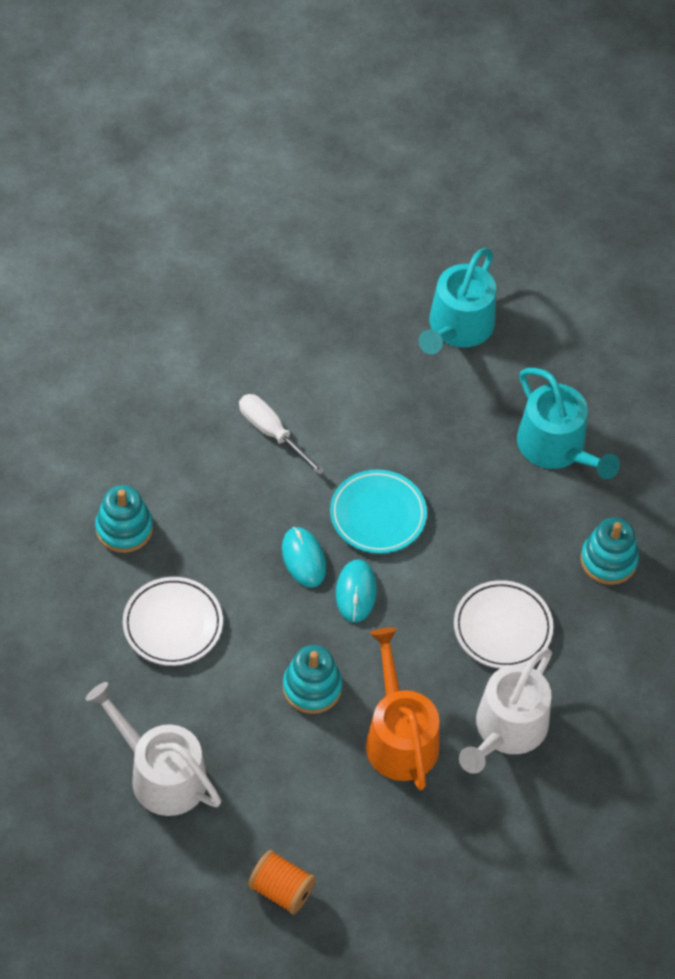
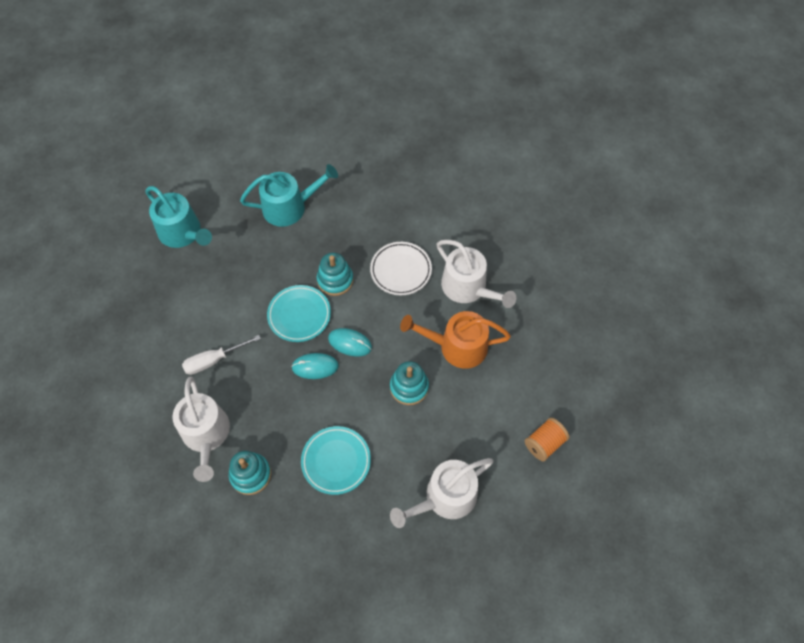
camera: 70 degrees left, 5 degrees up
white plate [123,577,223,666] -> turquoise plate [301,426,371,495]
turquoise stacking toy [580,517,639,585] -> turquoise stacking toy moved to [317,253,353,296]
none -> white watering can [173,376,230,482]

